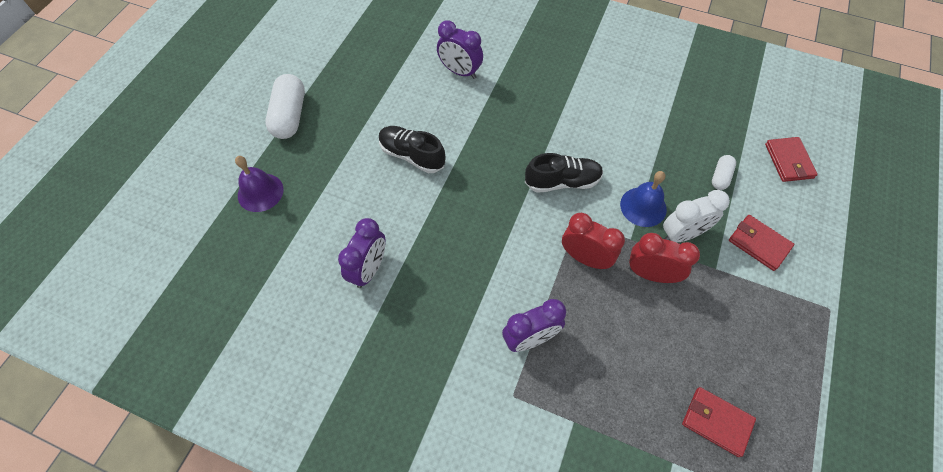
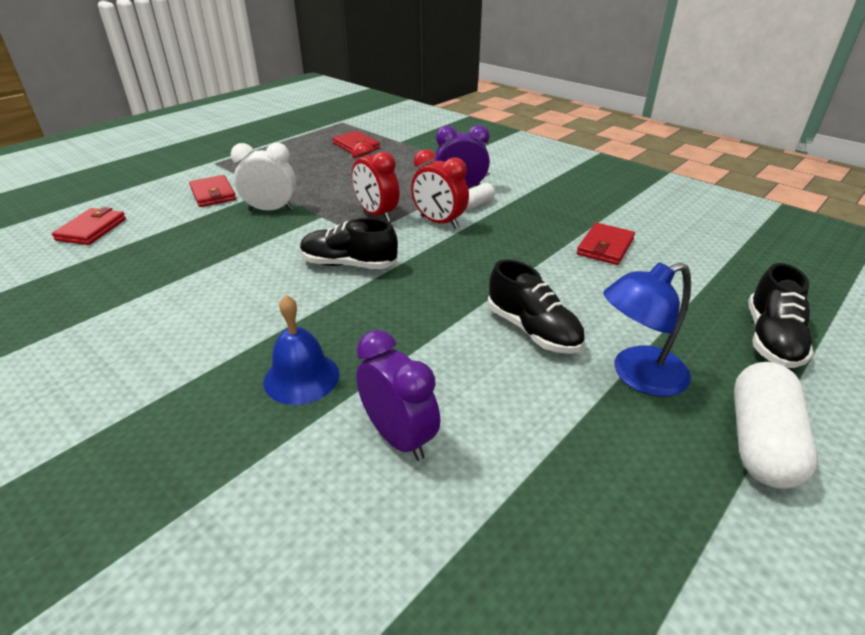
camera: 160 degrees left, 25 degrees down
purple bell [235,156,283,212] -> black shoe [748,263,814,368]
purple clock [338,218,386,288] -> red wallet [577,223,635,265]
blue bell [620,171,667,227] -> blue bell moved to [264,295,339,405]
red clock [629,233,700,283] -> red clock moved to [411,149,469,229]
white capsule [712,155,736,190] -> white capsule moved to [466,183,495,210]
none -> blue lamp [603,262,691,397]

